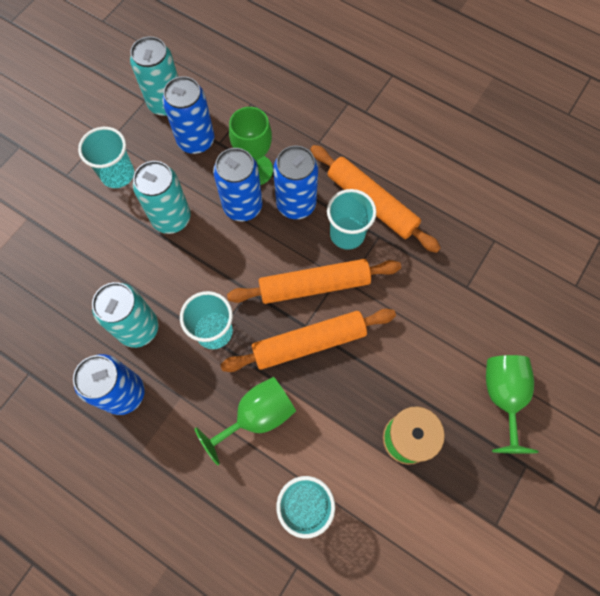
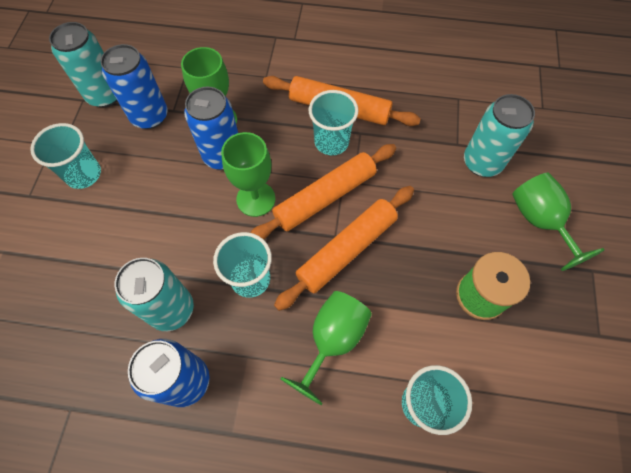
camera: 25 degrees left, 5 degrees down
turquoise can [133,161,191,234] -> turquoise can moved to [464,94,535,177]
blue can [273,146,318,219] -> none
none -> green goblet [221,132,275,217]

